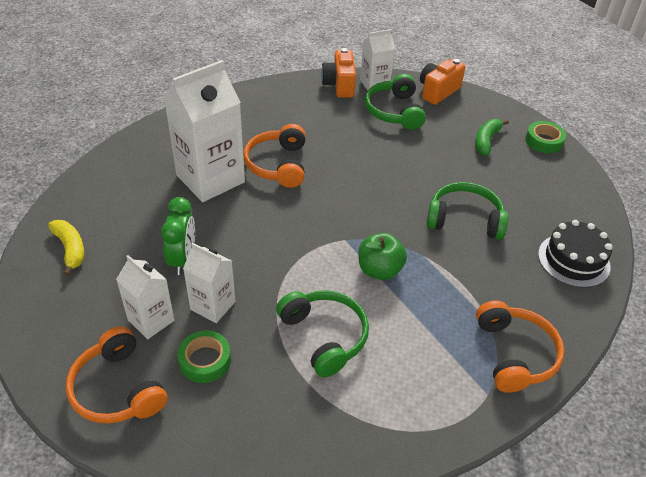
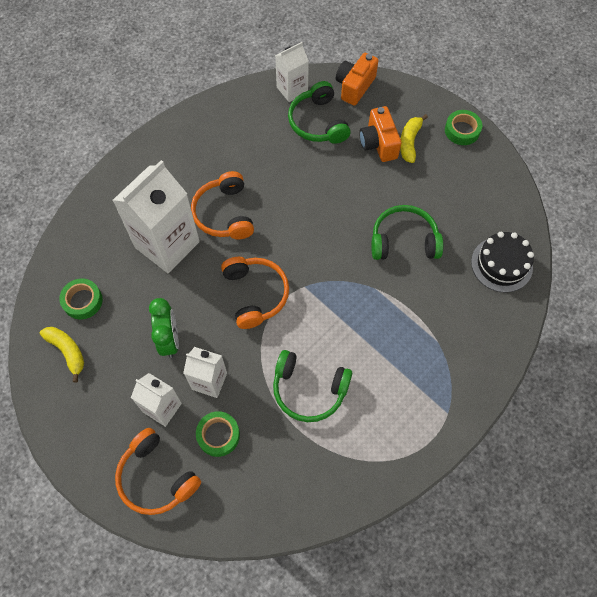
camera: 10 degrees left, 20 degrees up
green headphones [276,290,369,377] -> green headphones turned 150 degrees clockwise [273,350,352,422]
orange camera [321,48,356,98] -> orange camera moved to [359,106,401,162]
green apple [358,233,407,280] -> none
green banana [475,119,509,156] -> yellow banana [400,114,428,163]
orange headphones [476,301,564,393] -> orange headphones moved to [221,257,289,329]
none -> green tape [59,279,103,319]

